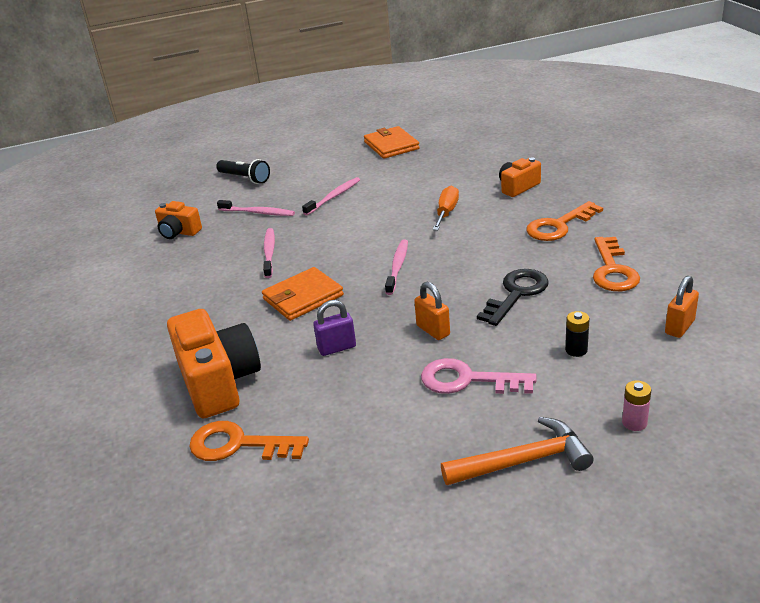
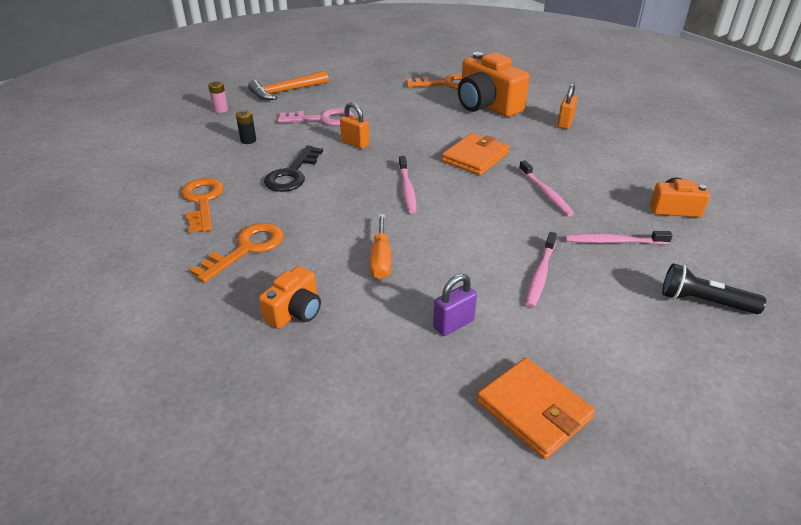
camera: 160 degrees right, 5 degrees up
purple padlock [313,300,356,356] -> purple padlock moved to [433,274,477,336]
orange padlock [665,276,699,338] -> orange padlock moved to [557,83,577,129]

